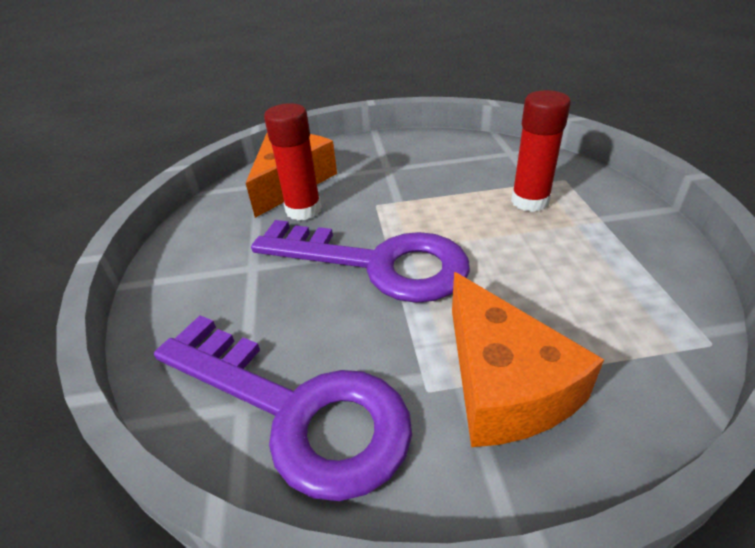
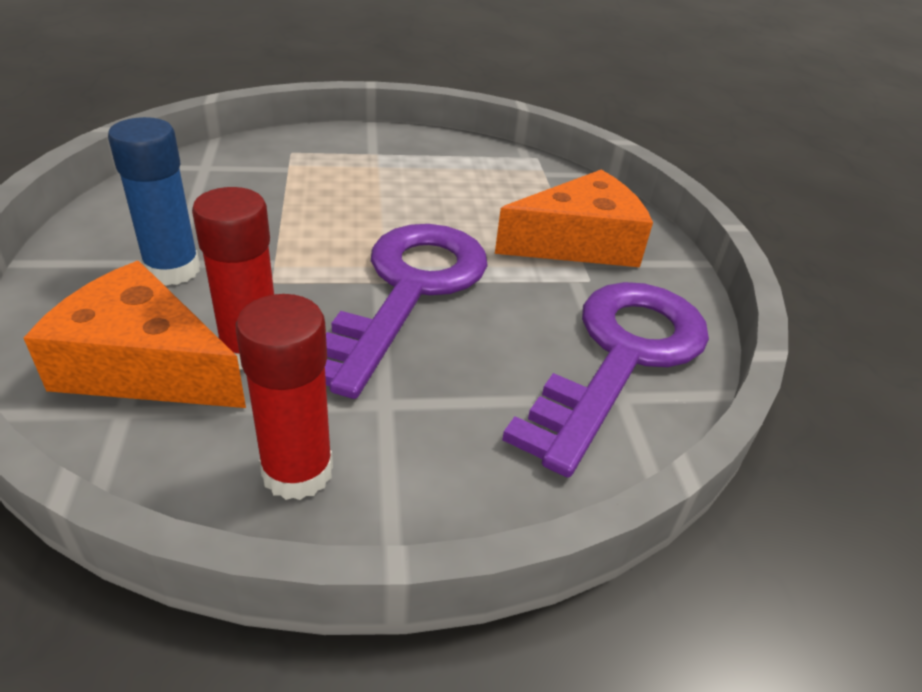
camera: 95 degrees left, 0 degrees up
red glue stick [511,90,571,212] -> red glue stick moved to [236,294,333,500]
none -> blue glue stick [108,117,200,286]

